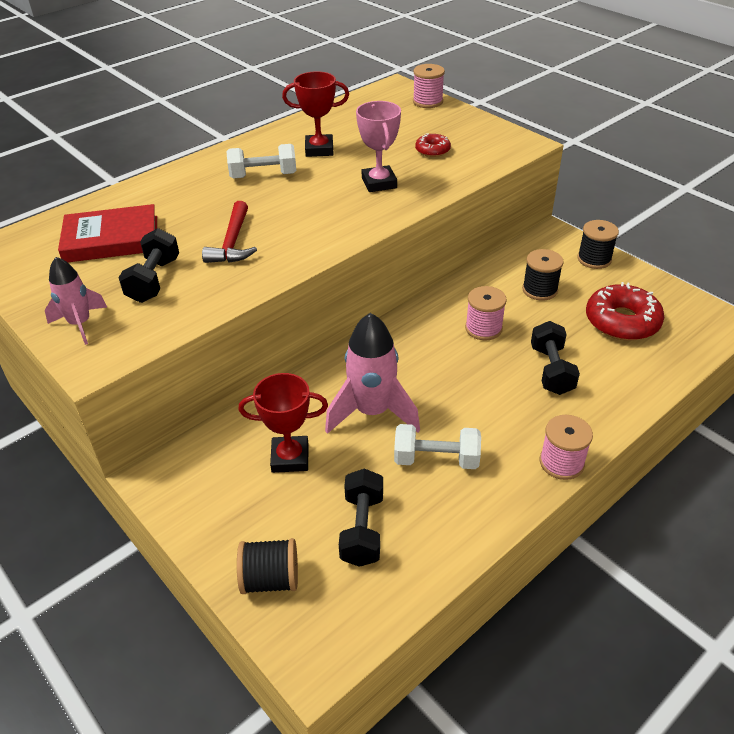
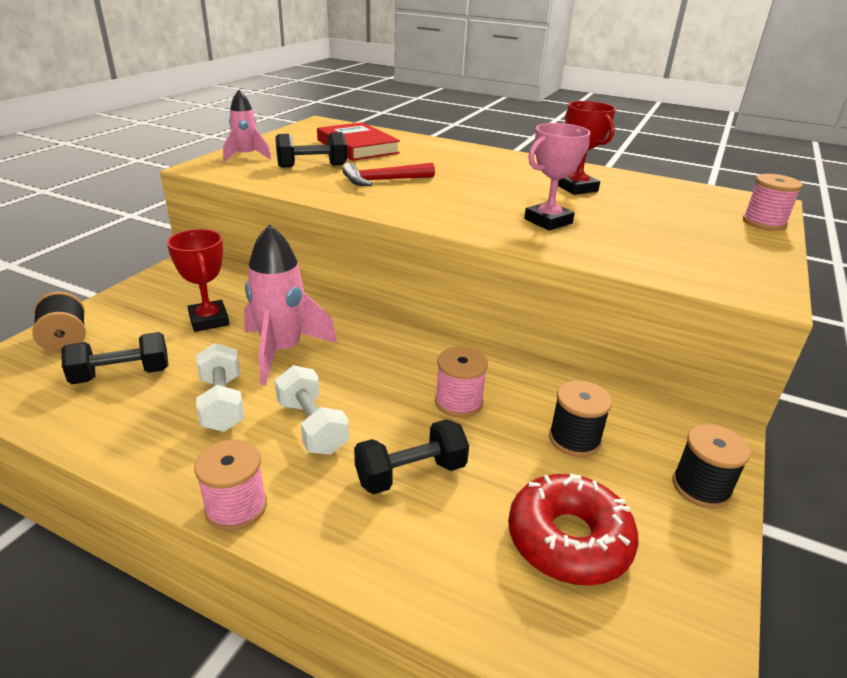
camera: 65 degrees right, 10 degrees down
white dumbbell [226,144,296,178] -> white dumbbell moved to [275,365,349,455]
red donut [415,133,451,157] -> none

